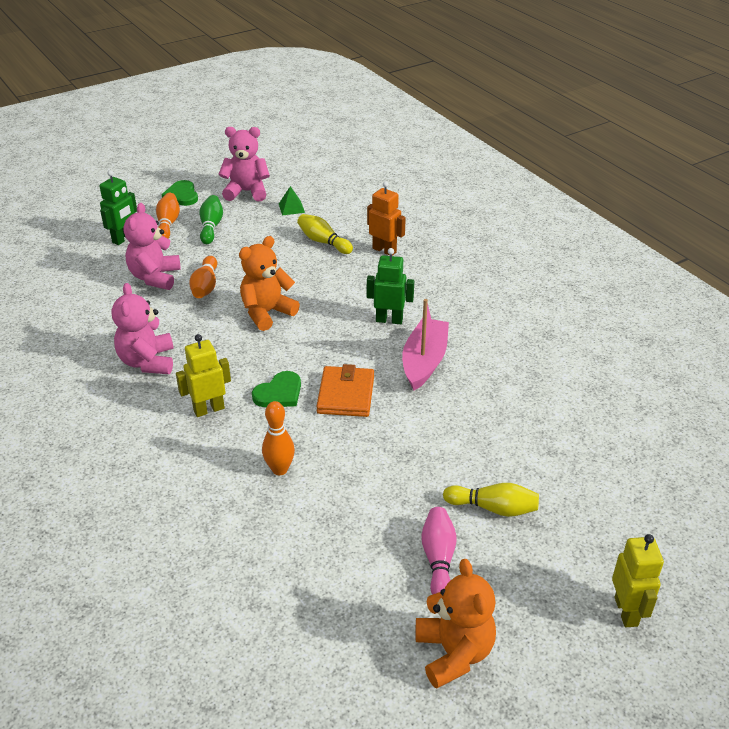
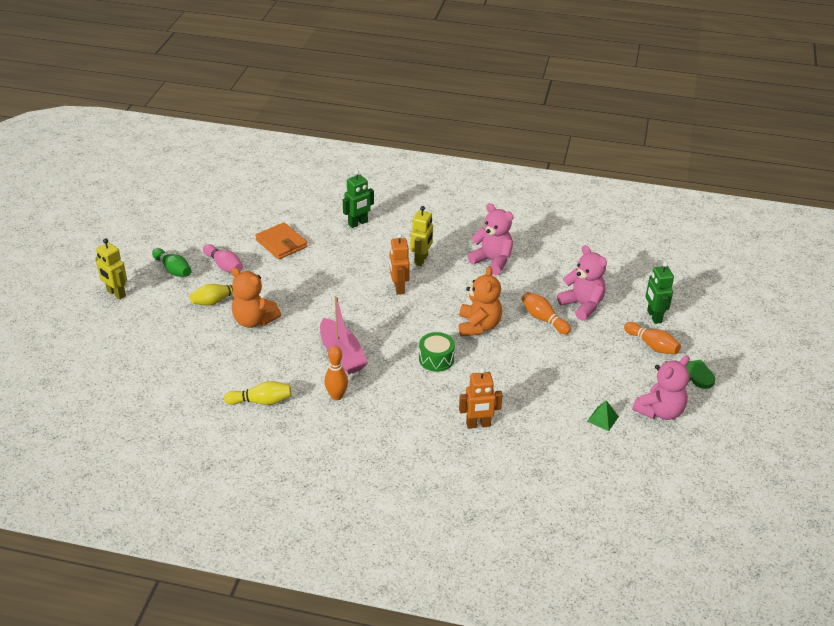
camera: 135 degrees right, 0 degrees up
green bowling pin [199,195,223,244] -> green bowling pin moved to [152,248,192,277]
green heart [252,371,301,407] -> orange robot [390,233,410,295]
orange bowling pin [262,401,295,475] -> orange bowling pin moved to [324,346,348,401]
yellow bowling pin [297,214,353,254] -> yellow bowling pin moved to [224,381,291,405]
orange wallet [316,364,374,417] -> orange wallet moved to [255,222,308,260]
green robot [367,248,414,324] -> green robot moved to [343,170,374,228]
orange teddy bear [415,559,496,689] -> orange teddy bear moved to [231,267,281,328]
none -> green drum [419,332,455,372]

